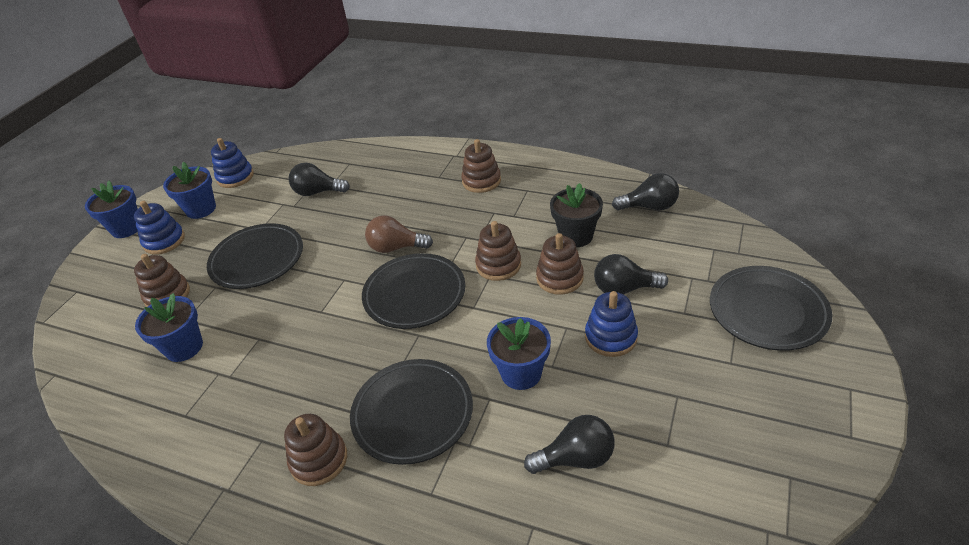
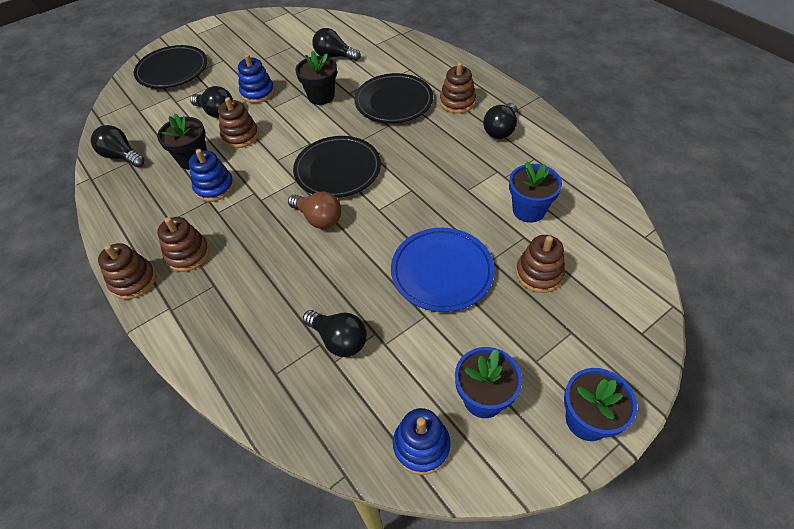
camera: 150 degrees left, 10 degrees up
blue stacking toy [134,201,185,255] -> blue stacking toy moved to [189,149,234,202]
black plate [207,223,303,289] -> blue plate [391,228,495,312]
brown stacking toy [475,221,521,281] -> brown stacking toy moved to [98,243,156,299]
blue flower pot [487,317,551,390] -> black flower pot [295,50,337,105]
none -> black light bulb [483,103,517,139]

